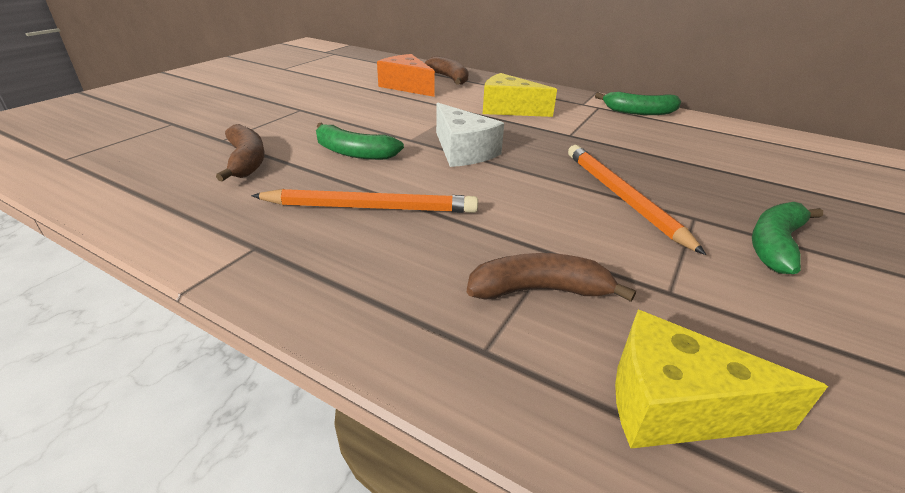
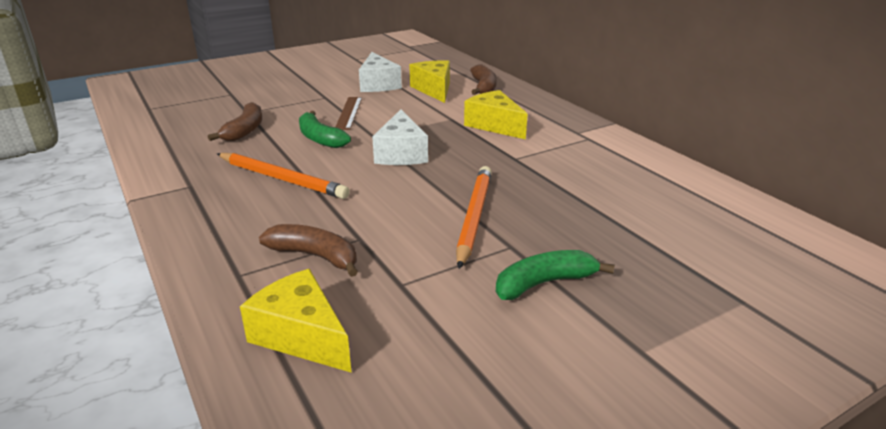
camera: 30 degrees right, 5 degrees down
orange cheese [377,54,435,97] -> yellow cheese [409,60,450,103]
green banana [595,92,681,115] -> none
none -> brown ruler [336,97,362,130]
none -> white cheese [359,52,402,92]

